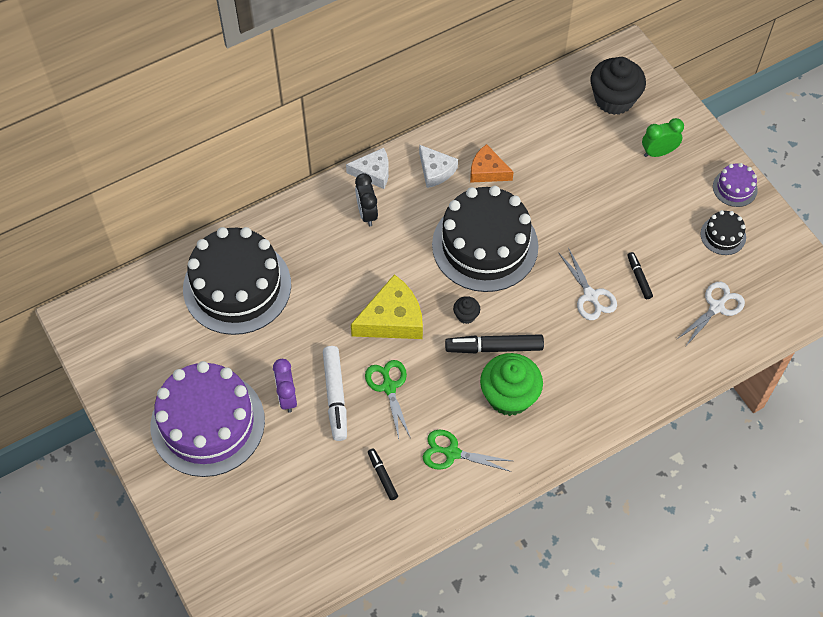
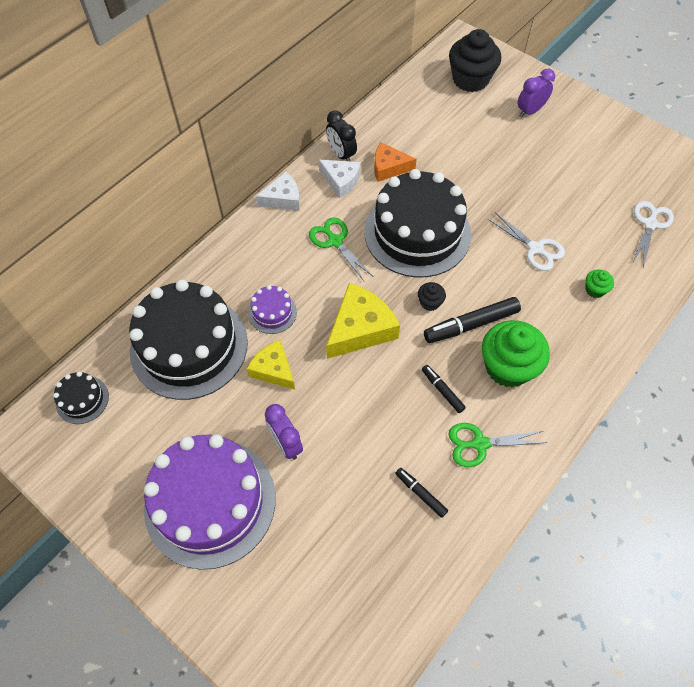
camera: 20 degrees left, 0 degrees up
white marker [323,346,347,441] -> none
black clock [355,173,378,226] -> black clock moved to [326,110,357,161]
green scissors [365,360,410,439] -> green scissors moved to [309,217,374,281]
black marker [627,252,653,299] -> black marker moved to [422,365,466,413]
green clock [642,118,684,157] -> purple clock [518,69,555,118]
black cake [701,210,746,255] -> black cake moved to [53,372,109,424]
purple cake [713,163,758,207] -> purple cake moved to [248,285,297,334]
none -> yellow cheese [247,340,295,390]
none -> green cupcake [585,269,614,298]

